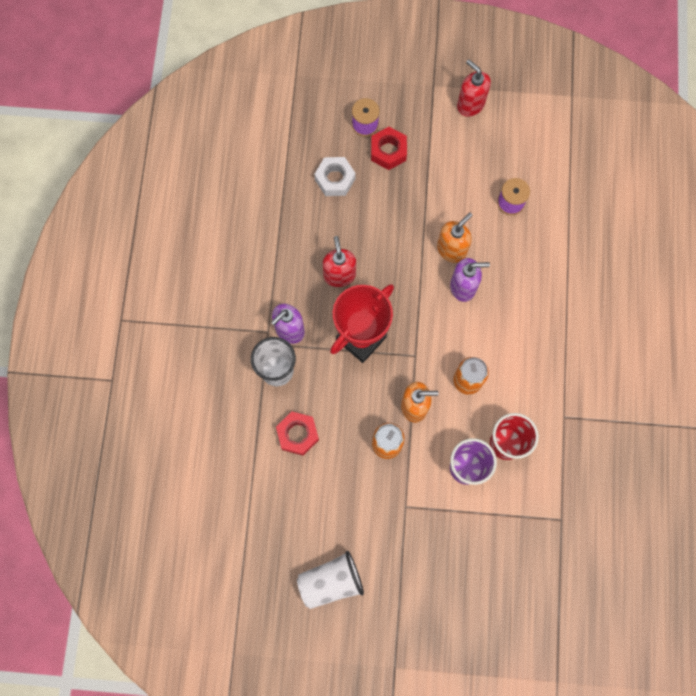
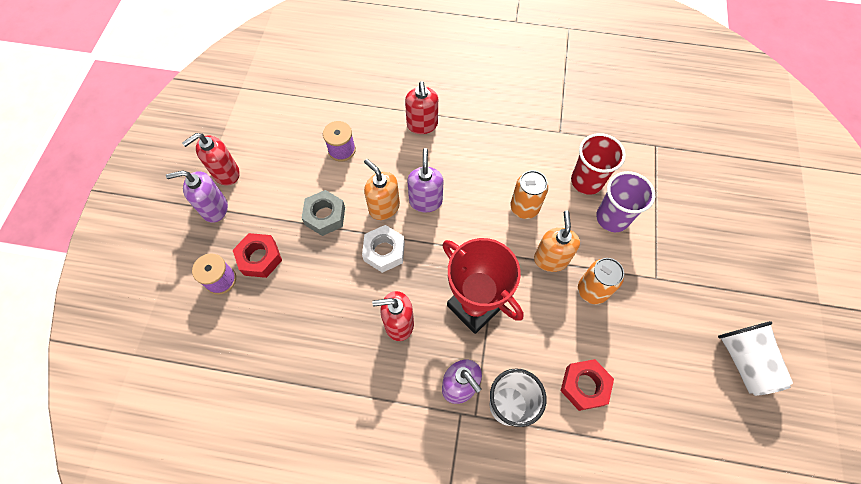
camera: 85 degrees left, 10 degrees down
white nut [314,157,356,196] -> white nut moved to [362,225,405,273]
none -> purple soap dispenser [166,170,228,223]
none -> grey nut [301,190,345,236]
none -> red soap dispenser [405,81,438,134]

